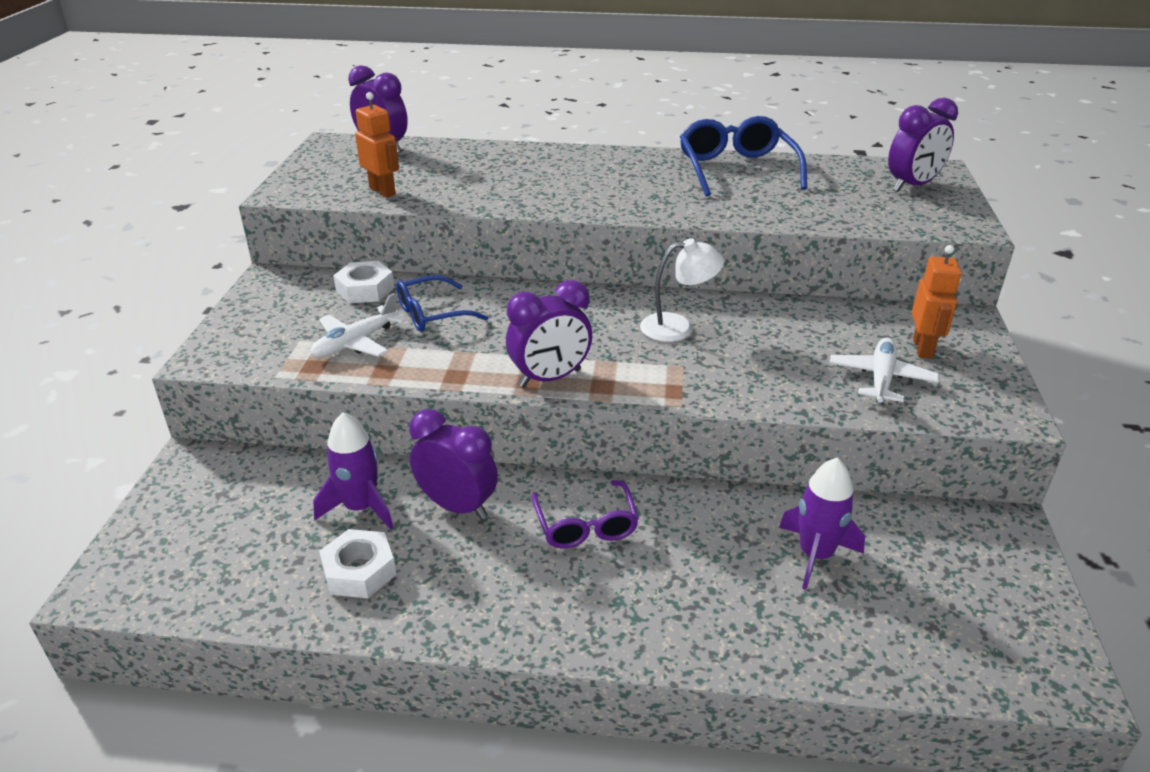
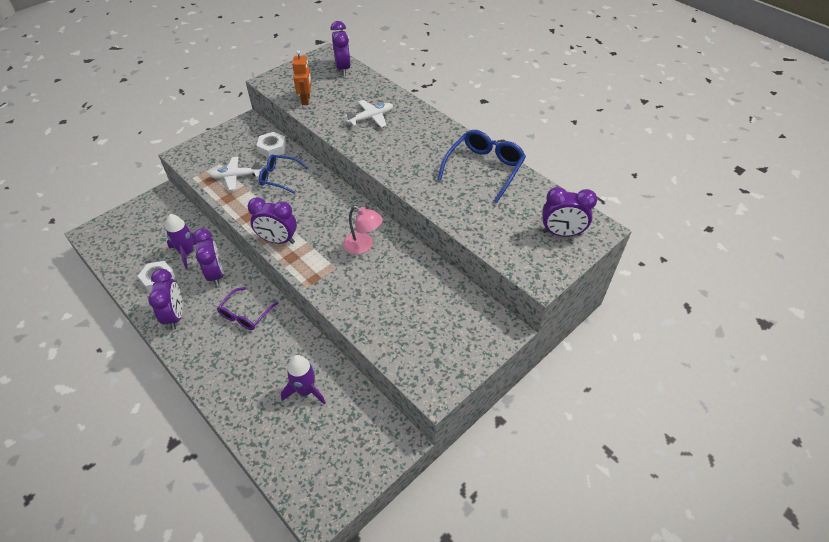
camera: 40 degrees right, 15 degrees up
white lamp [640,238,724,342] -> pink lamp [343,206,383,254]
white plane [830,338,939,403] -> white plane moved to [345,100,393,128]
orange robot [912,245,962,359] -> none
none -> purple clock [148,269,183,330]

